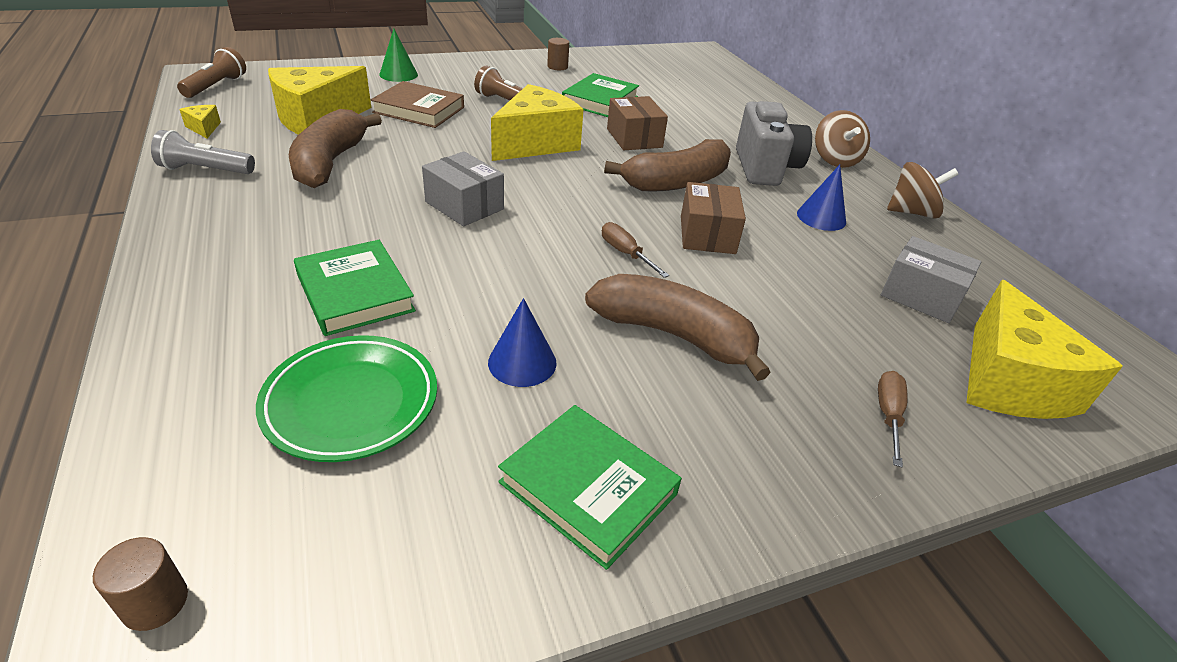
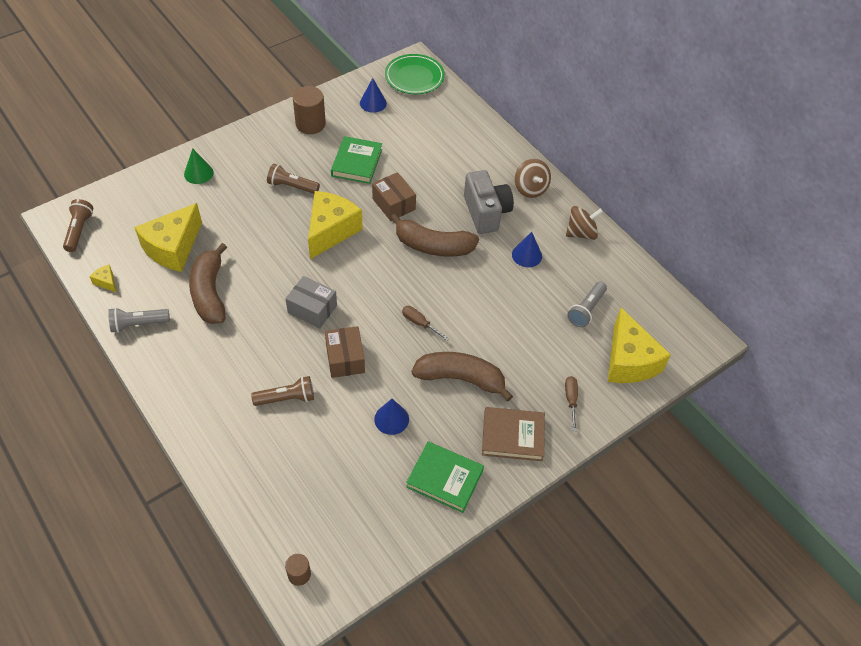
camera: 15 degrees left, 15 degrees up
green plate [256,335,437,462] -> green plate moved to [385,54,445,94]
green book [294,240,416,336] -> brown flashlight [251,376,314,406]
brown book [371,81,464,128] -> brown book moved to [482,407,545,461]
brown cylinder [547,38,569,70] -> brown cylinder [293,86,326,134], size x1.82
brown banana [604,139,731,191] -> brown banana turned 60 degrees clockwise [390,214,479,257]
brown box [681,182,746,254] -> brown box moved to [325,326,365,378]
grey box [881,236,981,323] -> grey flashlight [567,282,607,327]
none -> blue cone [360,78,387,113]

